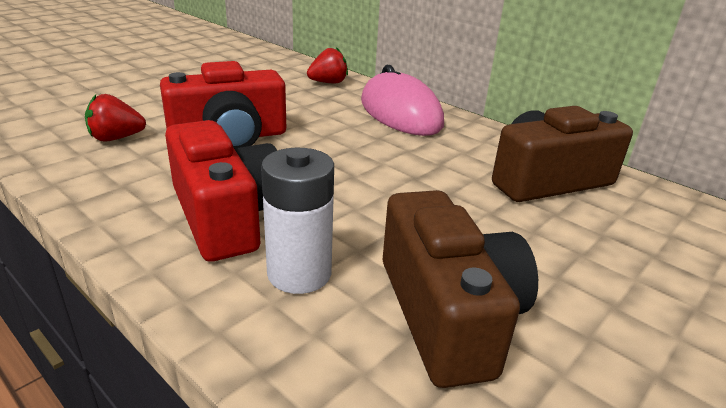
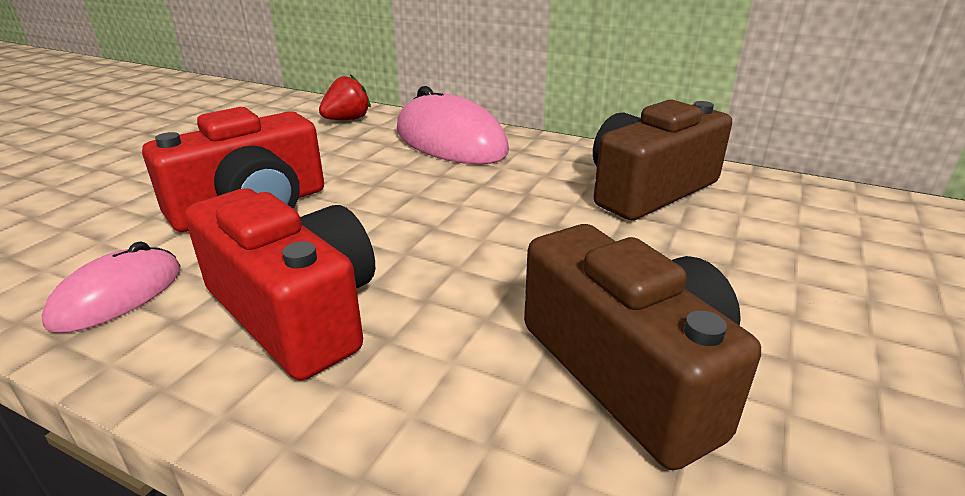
camera: 15 degrees left, 0 degrees up
red strawberry [85,94,146,142] -> none
white battery [261,148,334,294] -> none
none -> pink mouse [41,242,180,333]

